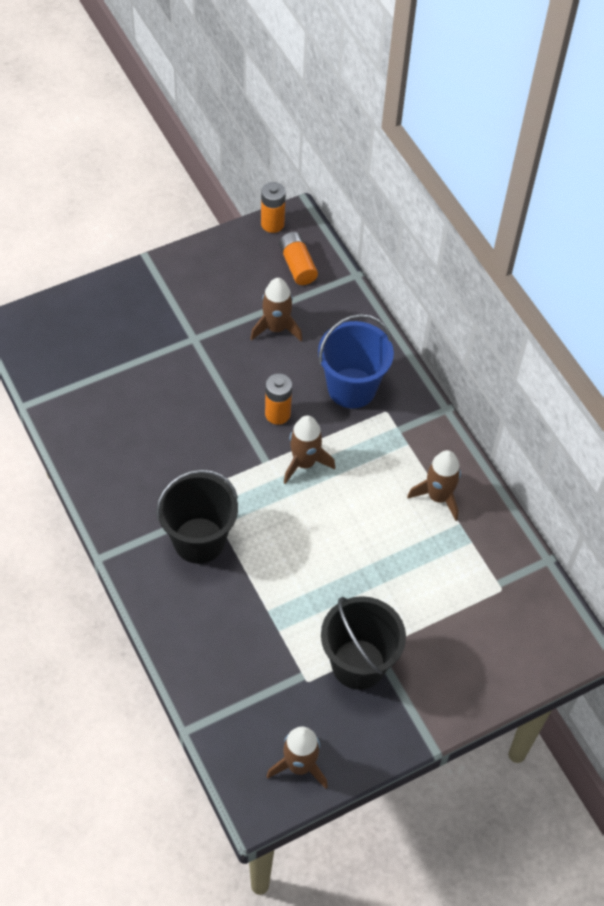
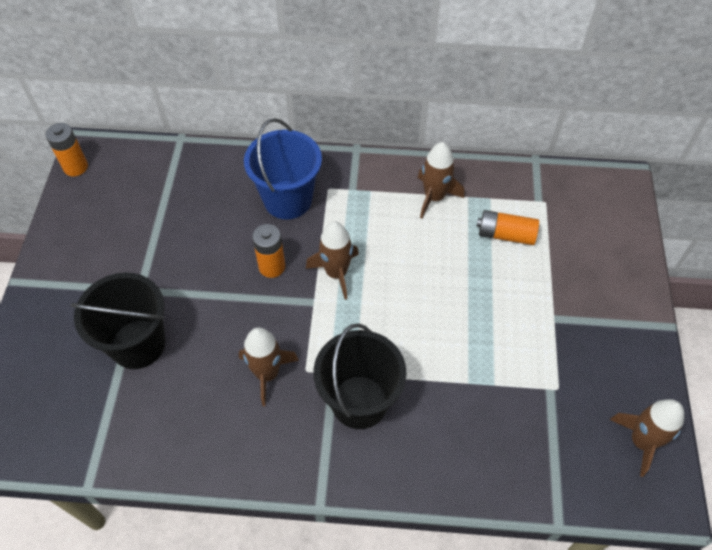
camera: 55 degrees left, 0 degrees up
brown rocket [250,278,302,341] -> brown rocket moved to [239,328,299,406]
orange battery [279,232,318,285] -> orange battery moved to [477,210,539,245]
black bucket [321,596,406,690] -> black bucket moved to [70,273,165,369]

